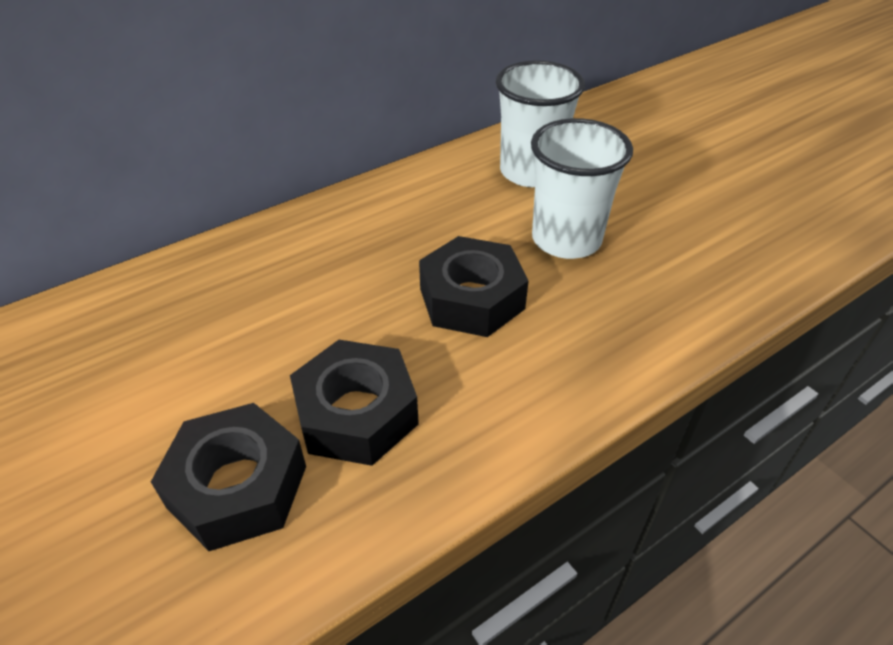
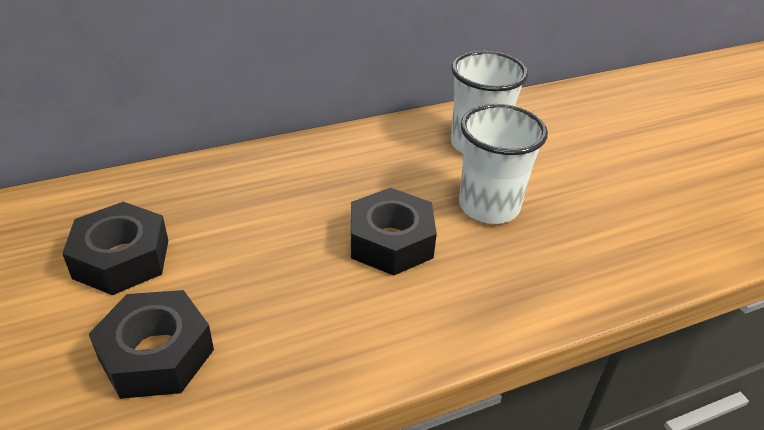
camera: 10 degrees right, 5 degrees down
black nut [290,340,419,466] -> black nut moved to [62,202,168,295]

